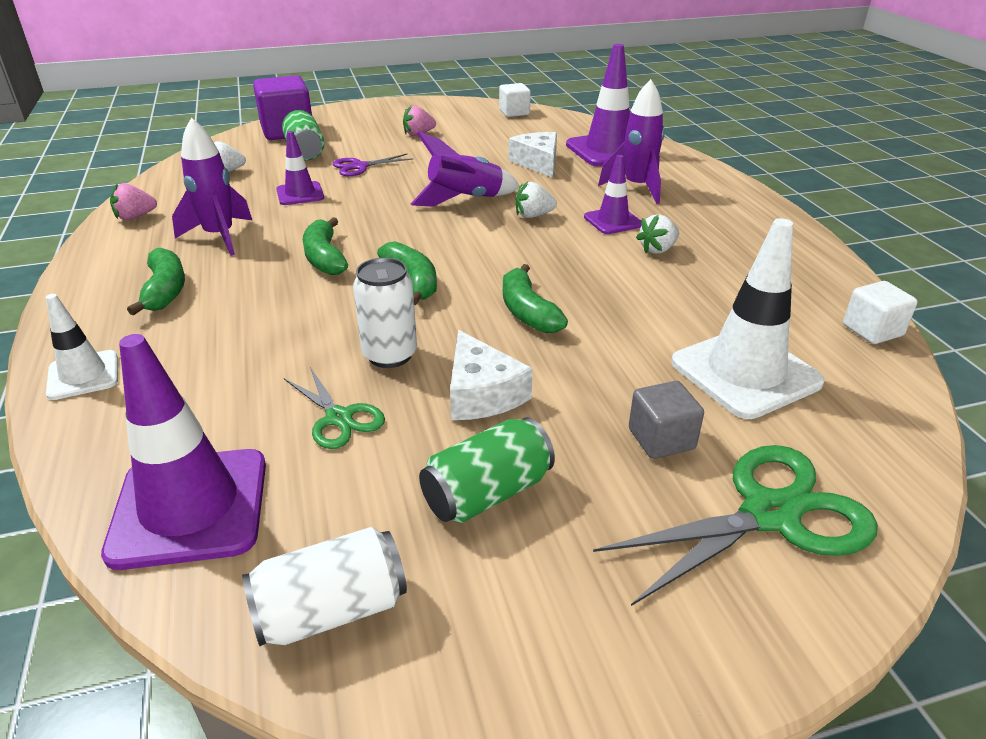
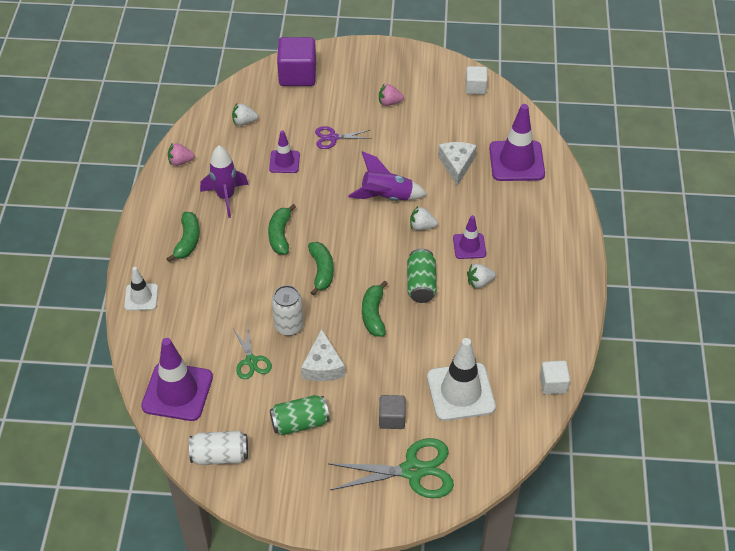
camera: 20 degrees right, 15 degrees up
green can [282,110,325,160] -> green can moved to [407,249,437,303]
purple rocket [598,79,665,204] -> none

